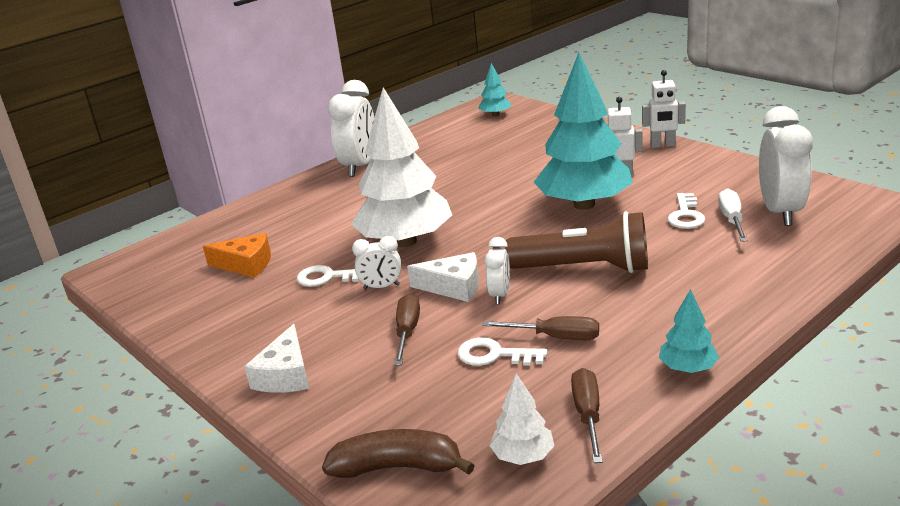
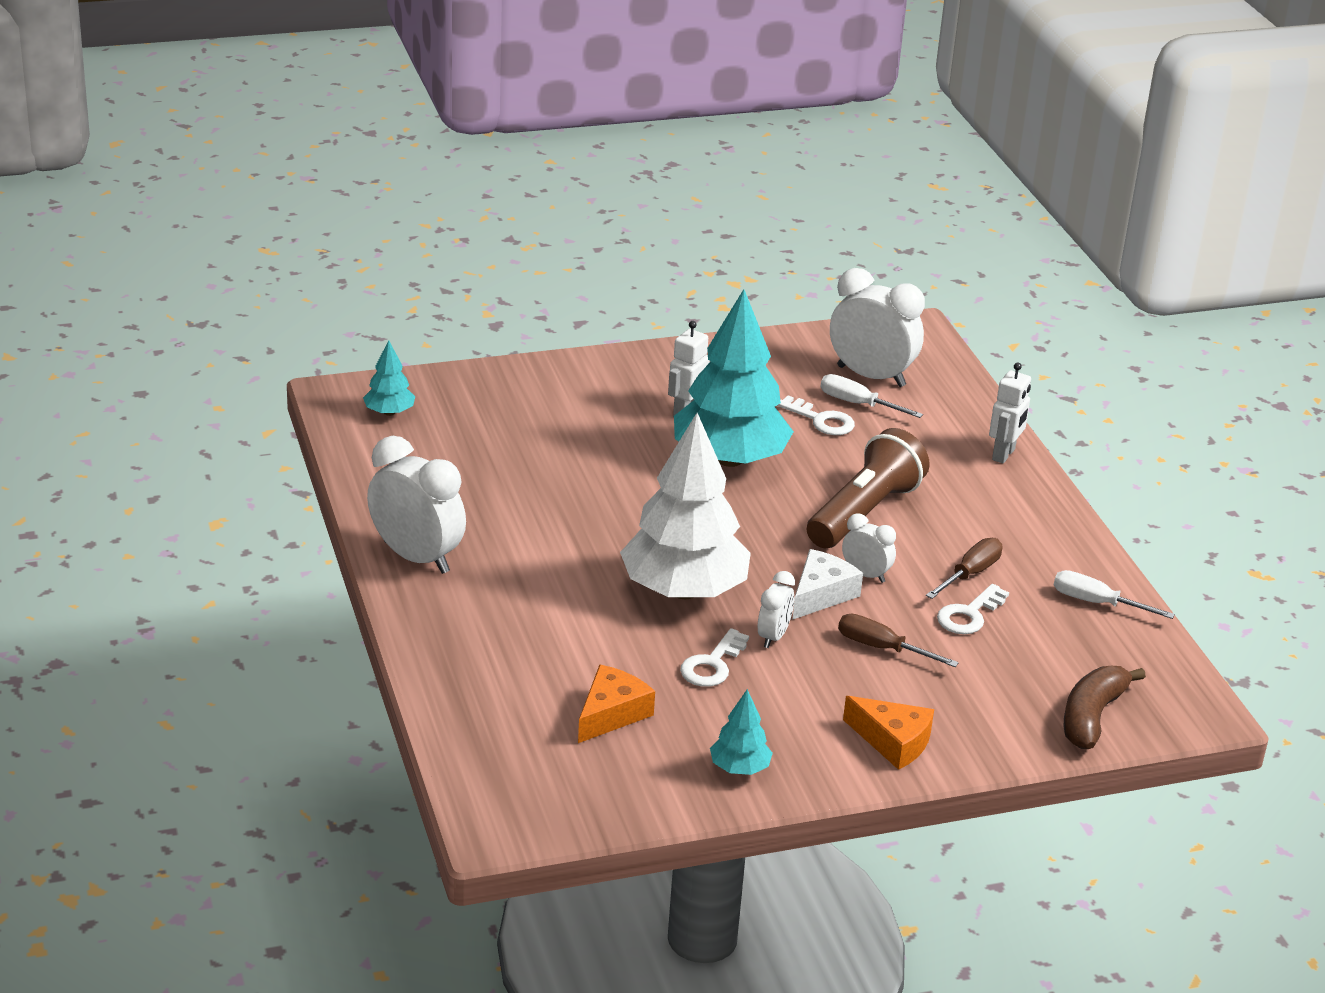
camera: 70 degrees left, 5 degrees up
white cheese [244,324,309,393] -> orange cheese [843,696,934,770]
white tree [490,374,554,465] -> none
brown screwdriver [571,368,603,463] -> white screwdriver [1054,570,1175,619]
white robot [642,70,686,148] -> white robot moved to [989,362,1031,463]
turquoise tree [659,289,719,373] -> turquoise tree moved to [710,689,773,775]

